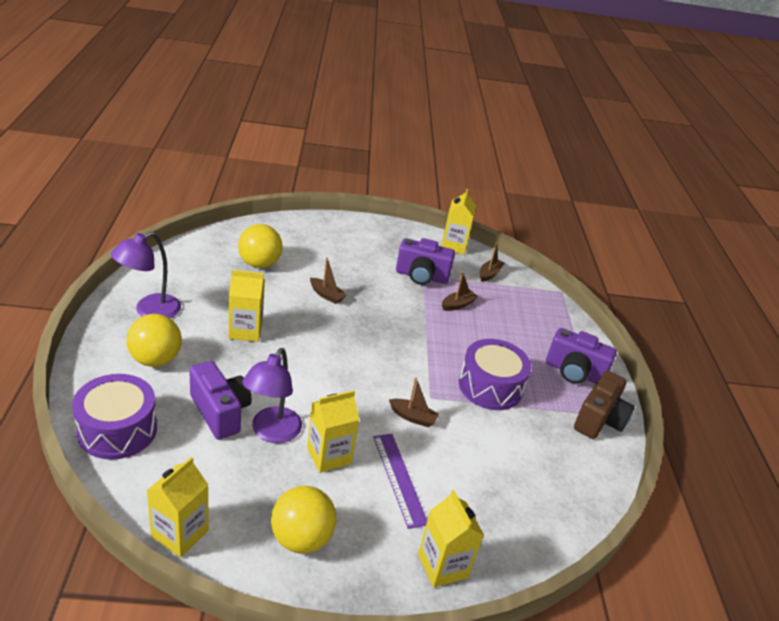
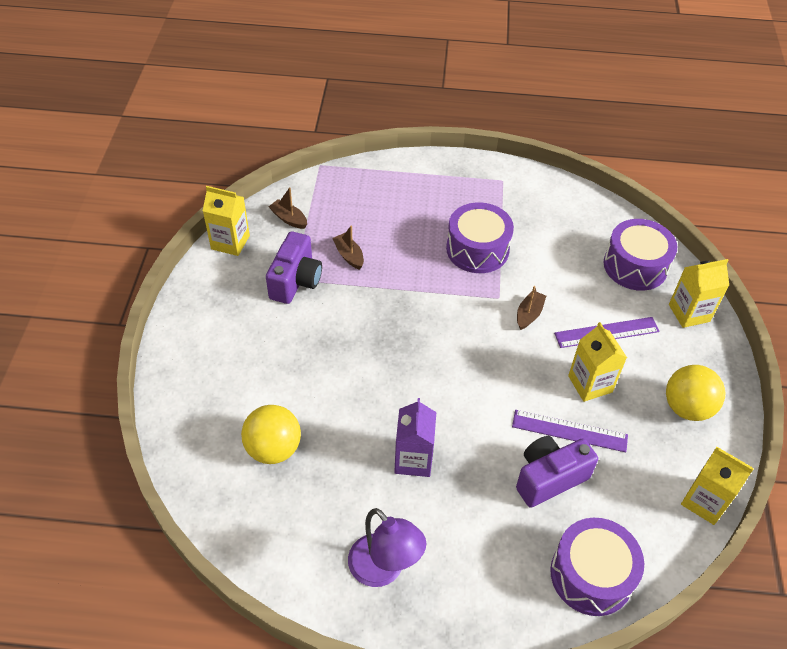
camera: 80 degrees left, 15 degrees up
yellow ball [127,314,182,367] -> none
yellow carton [228,270,265,342] -> purple carton [394,398,436,477]
purple lamp [242,348,302,443] -> purple ruler [512,410,628,452]
brown boat [310,257,347,304] -> none
purple camera [546,328,617,384] -> none
brown camera [574,370,635,439] -> none
none -> purple drum [604,219,677,291]

